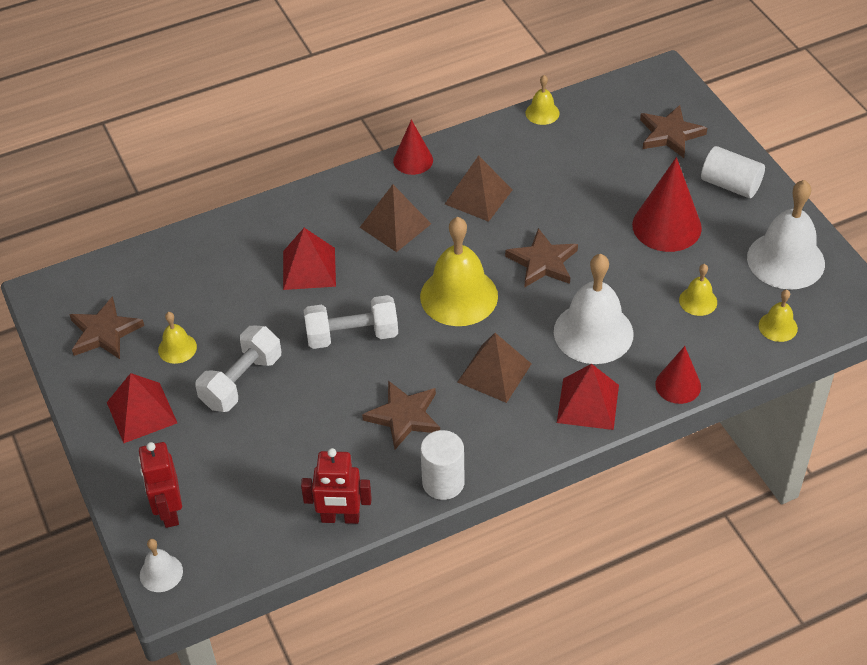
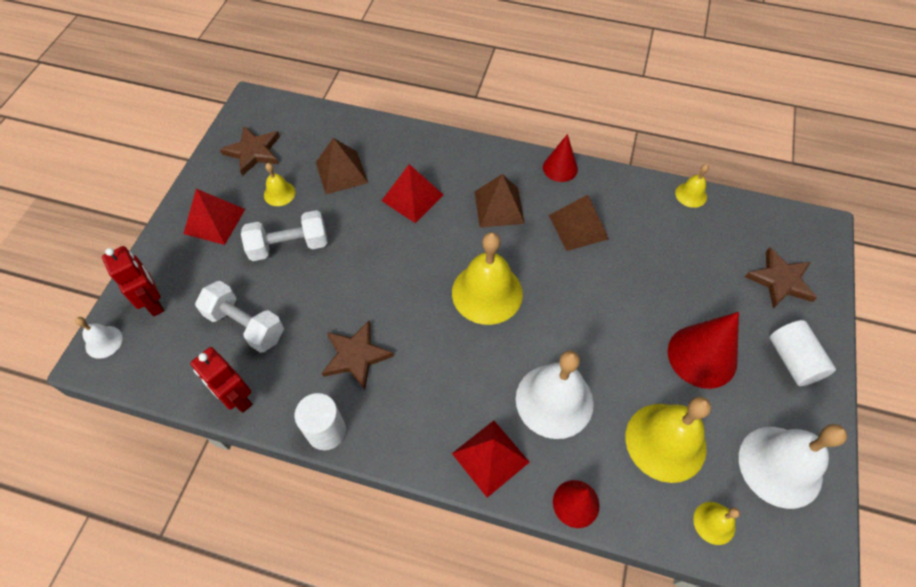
camera: 40 degrees right, 10 degrees up
red robot [138,442,182,528] -> red robot turned 120 degrees clockwise [102,246,164,316]
white dumbbell [304,295,398,349] -> white dumbbell moved to [195,281,284,353]
brown pyramid [458,333,531,403] -> brown pyramid moved to [316,138,368,194]
brown star [505,228,578,287] -> none
yellow bell [679,264,717,316] -> yellow bell [625,397,711,483], size x2.06

